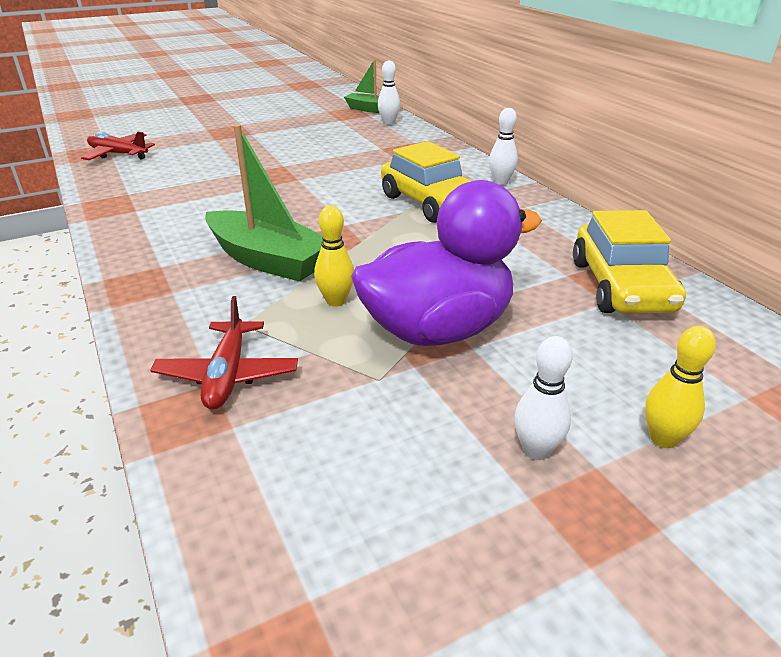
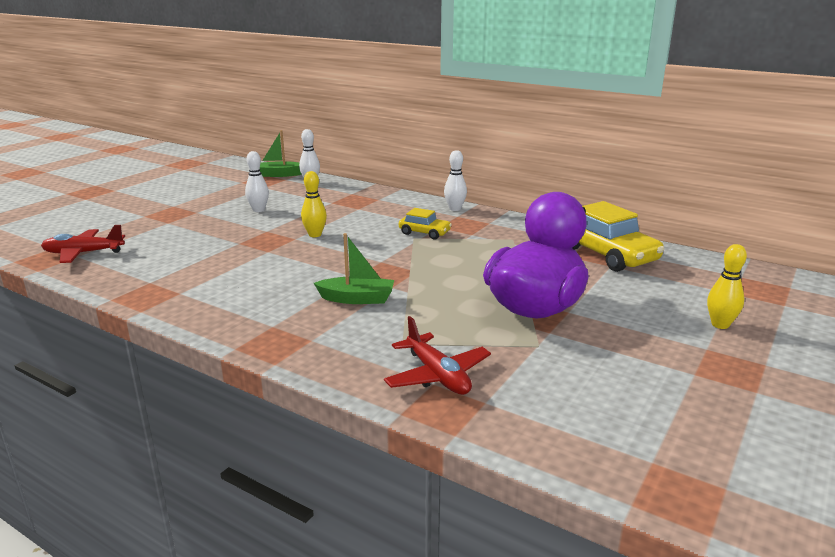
camera: 30 degrees left, 10 degrees down
green boat [205,124,323,282] -> green boat [314,233,394,304], size x0.61
yellow bowling pin [314,206,354,307] -> yellow bowling pin moved to [301,171,327,237]
yellow car [381,141,471,223] -> yellow car [399,208,452,240], size x0.53
white bowling pin [514,336,573,460] -> white bowling pin moved to [245,151,269,212]

